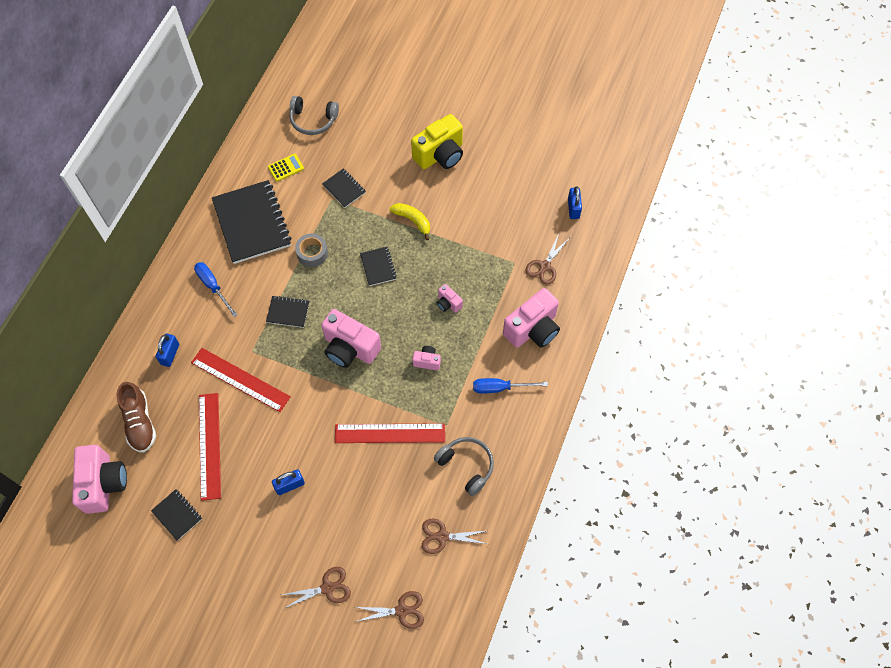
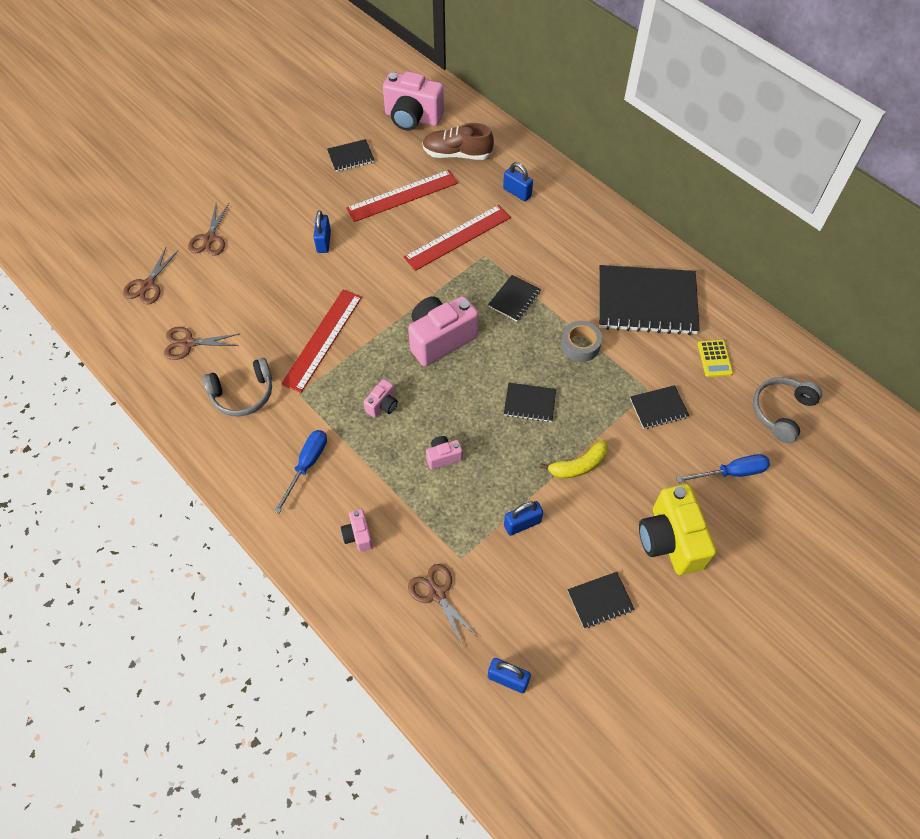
camera: 115 degrees right, 5 degrees down
blue screwdriver [194,262,237,317] -> blue screwdriver moved to [676,454,770,483]
red ruler [199,393,221,501] -> red ruler turned 45 degrees counterclockwise [346,170,458,222]
brown scissors [422,519,487,554] -> brown scissors turned 120 degrees counterclockwise [164,327,239,360]
pink camera [503,288,560,348] -> pink camera [341,509,373,552], size x0.48
none -> blue padlock [504,501,543,536]
none -> black notebook [567,572,635,628]

